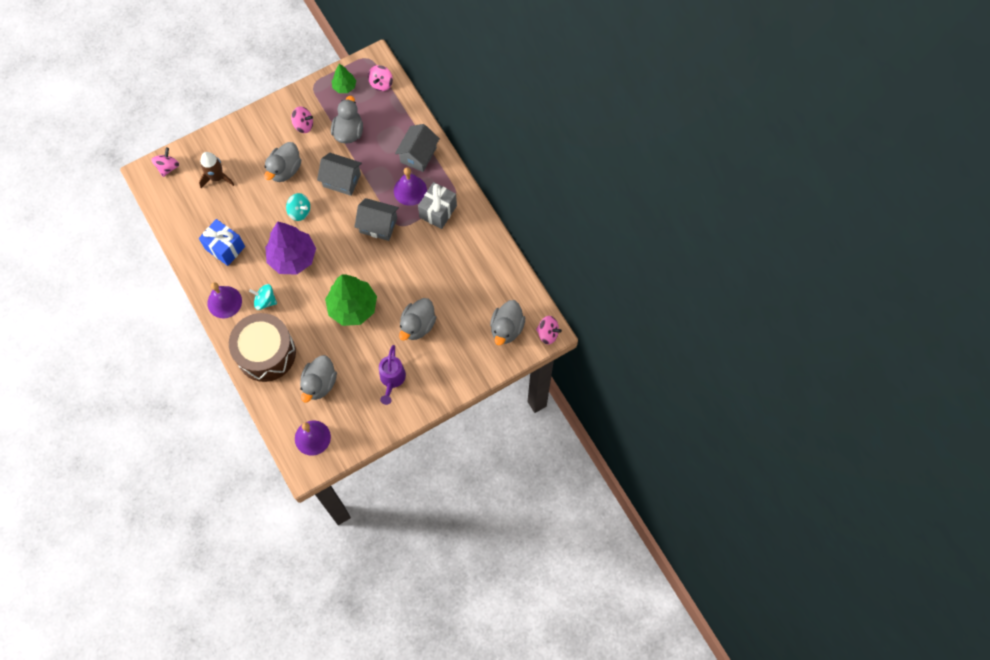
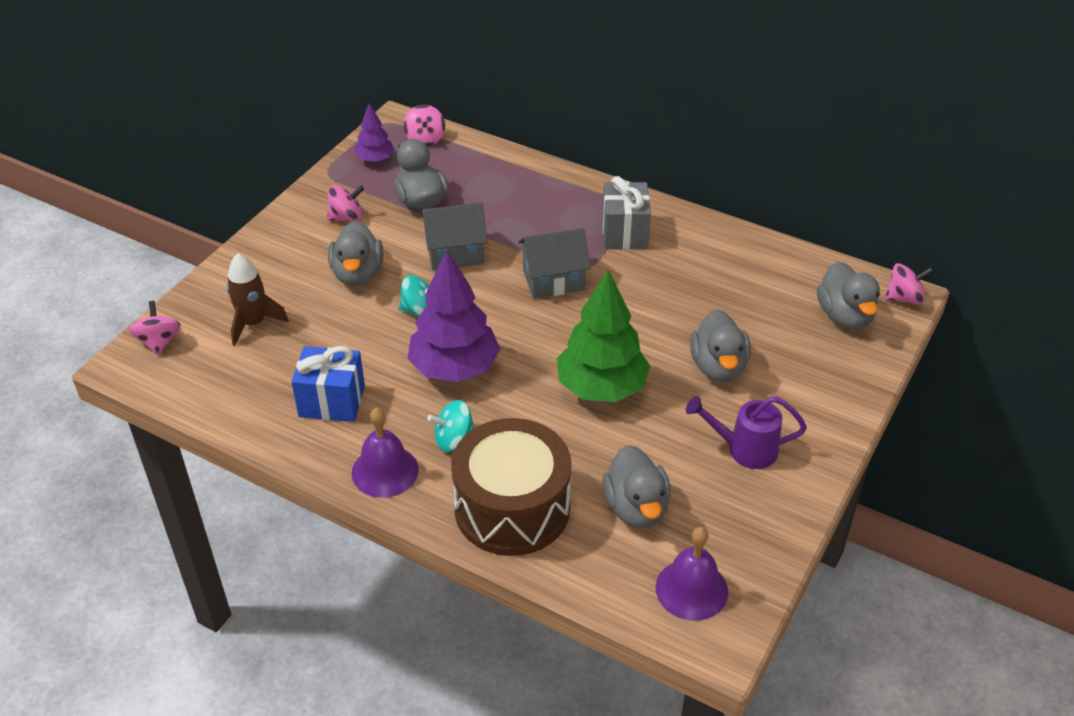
camera: 30 degrees left, 25 degrees down
green tree [331,64,356,93] -> purple tree [355,103,395,163]
purple watering can [379,345,406,405] -> purple watering can turned 120 degrees clockwise [686,396,807,469]
purple bell [394,167,427,206] -> none
grey house [395,124,440,172] -> none

